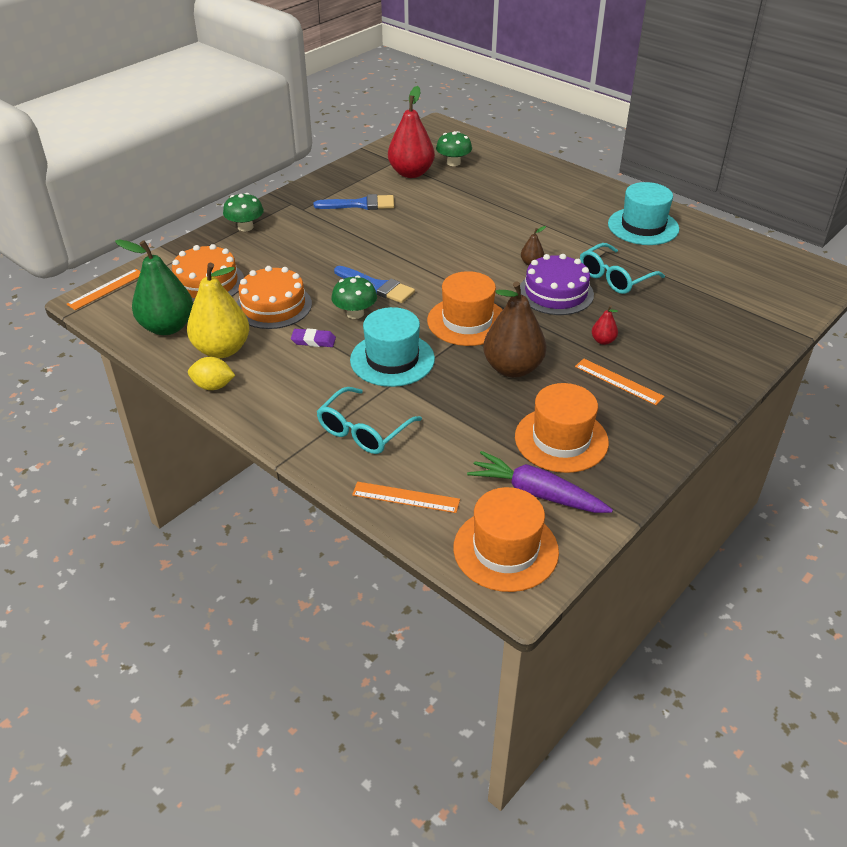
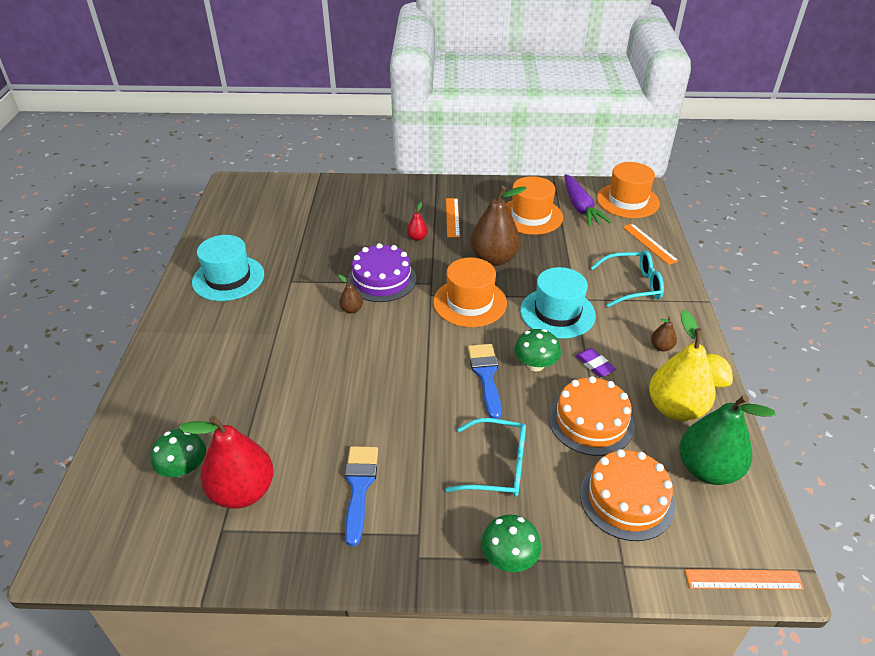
camera: 130 degrees left, 0 degrees up
blue brush [314,194,394,210] -> blue brush turned 45 degrees clockwise [345,446,378,546]
turquoise glasses [580,243,665,294] -> turquoise glasses moved to [445,418,526,497]
none -> brown pear [651,316,677,352]

